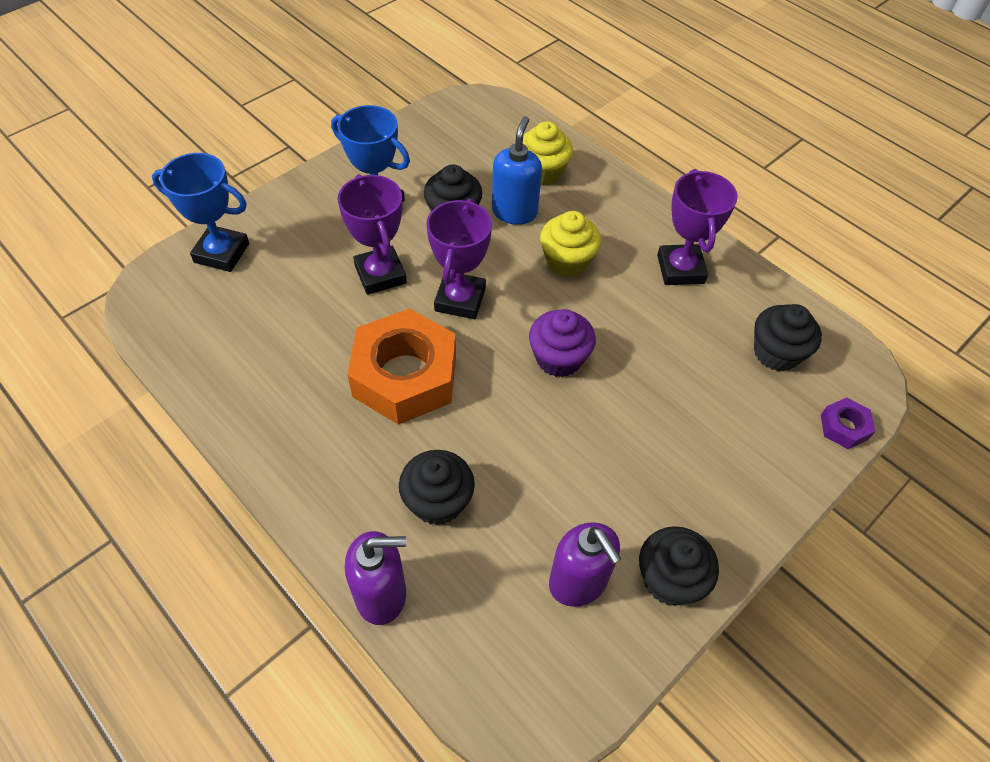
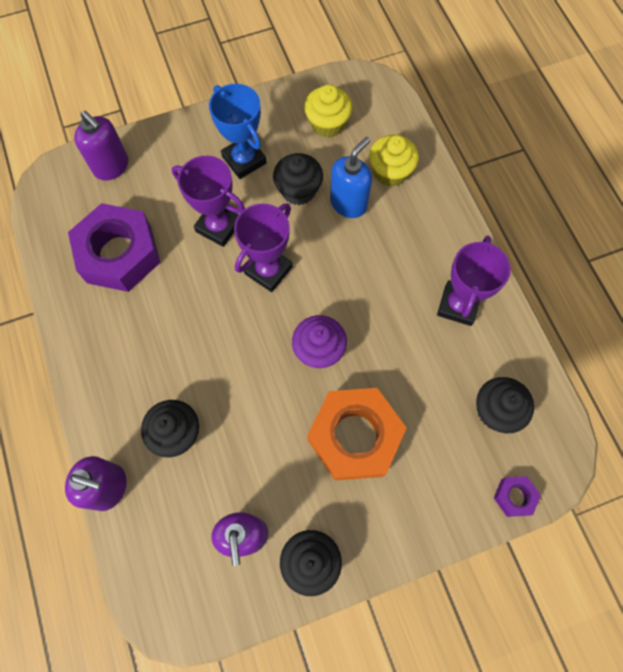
camera: 25 degrees right, 15 degrees up
blue trophy [152,153,249,272] -> purple soap dispenser [74,111,128,180]
purple trophy [338,174,407,295] -> purple trophy turned 60 degrees counterclockwise [172,156,245,247]
orange nut [348,308,456,425] -> orange nut moved to [308,388,406,480]
yellow cupcake [540,211,601,277] -> yellow cupcake moved to [304,84,352,137]
none -> purple nut [68,203,161,292]

